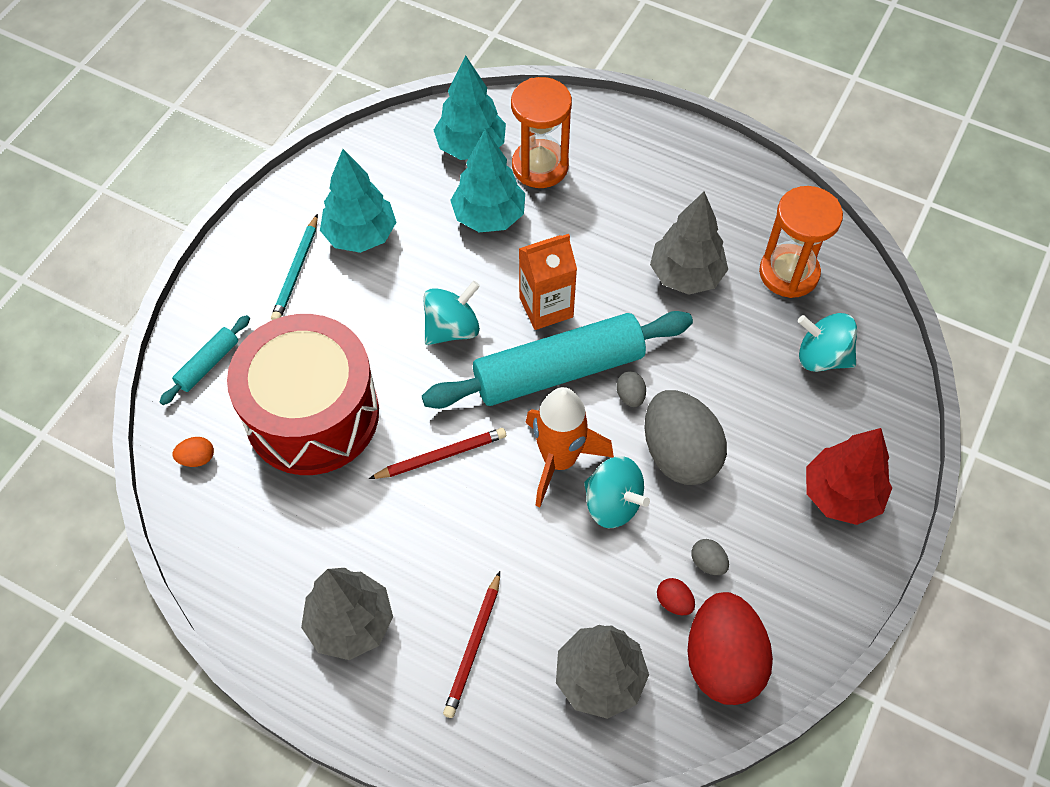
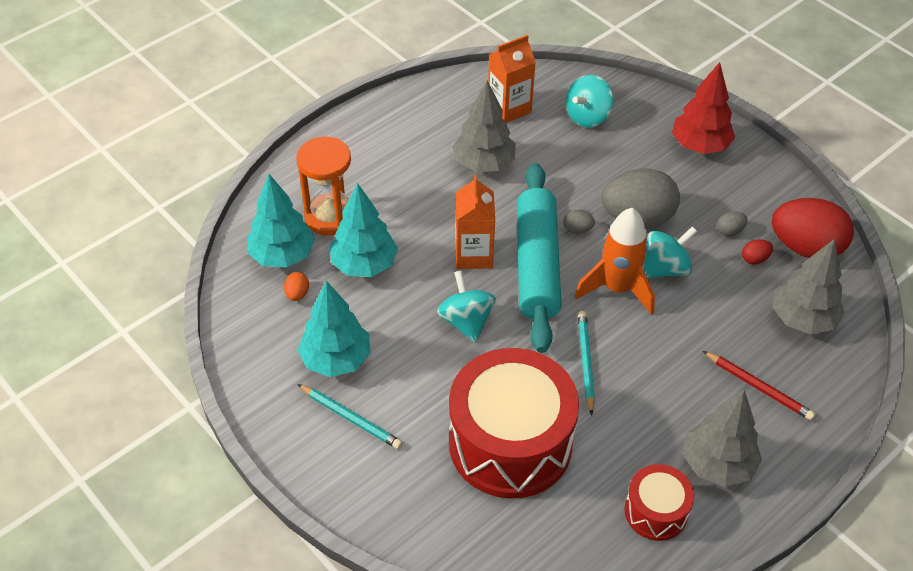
camera: 70 degrees left, 10 degrees down
turquoise rolling pin [159,315,250,405] -> none
orange egg [172,437,214,467] -> orange egg moved to [284,272,309,301]
red pencil [369,428,506,479] -> turquoise pencil [578,311,595,415]
orange hourglass [759,186,843,298] -> orange carton [488,35,536,123]
none -> red drum [625,464,694,541]

